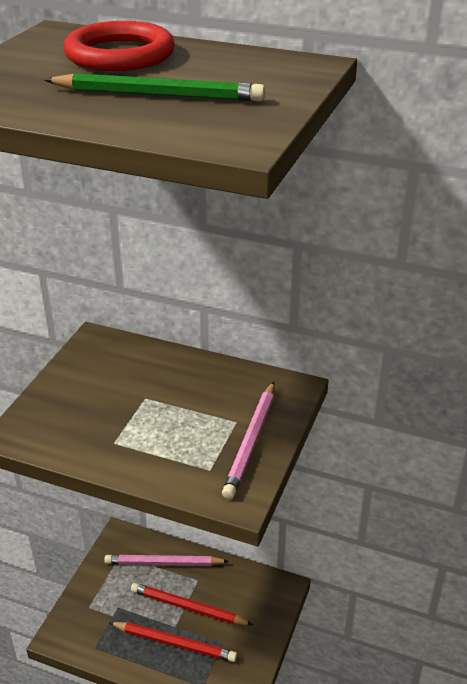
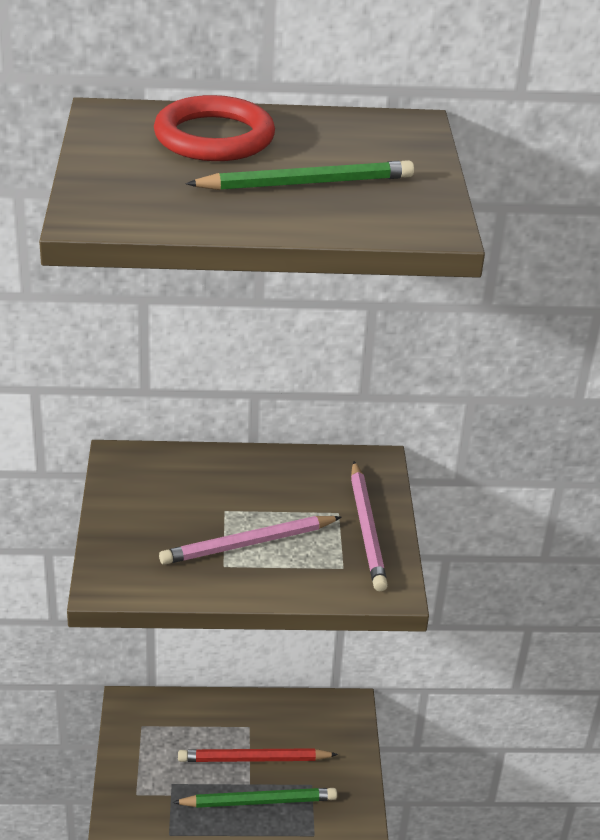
camera: 25 degrees left, 0 degrees up
pink pencil [104,555,229,566] -> pink pencil moved to [159,516,342,565]
red pencil [109,622,237,662] -> green pencil [172,788,337,808]

